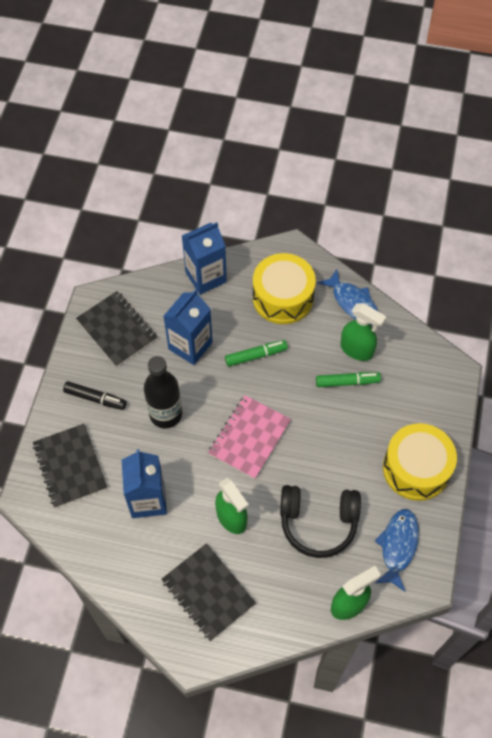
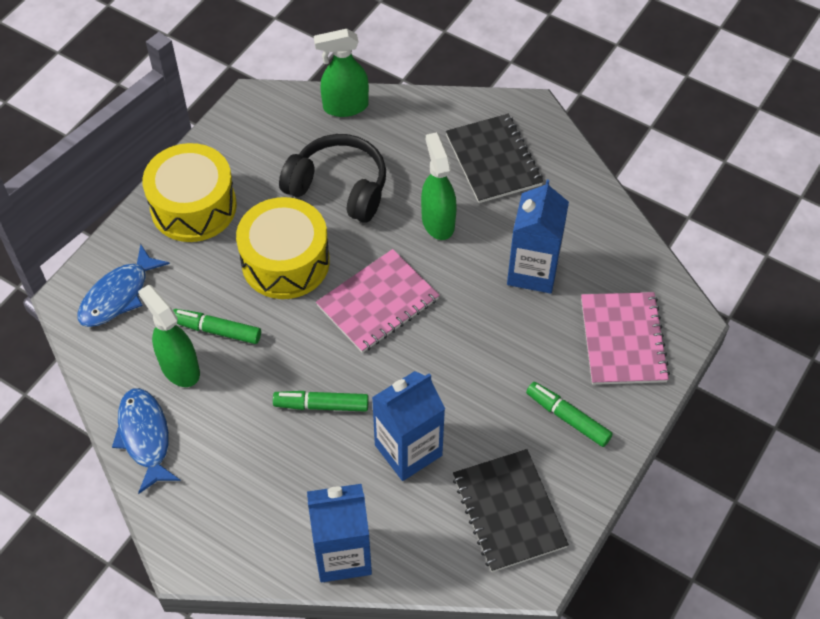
camera: 160 degrees left, 5 degrees down
black notebook [33,424,107,508] -> pink notebook [581,292,670,385]
black marker [63,381,127,410] -> green marker [526,382,613,447]
black bottle [144,356,182,428] -> none
yellow drum [253,253,316,324] -> yellow drum moved to [236,197,330,299]
blue fish [375,509,419,591] -> blue fish moved to [78,244,170,327]

